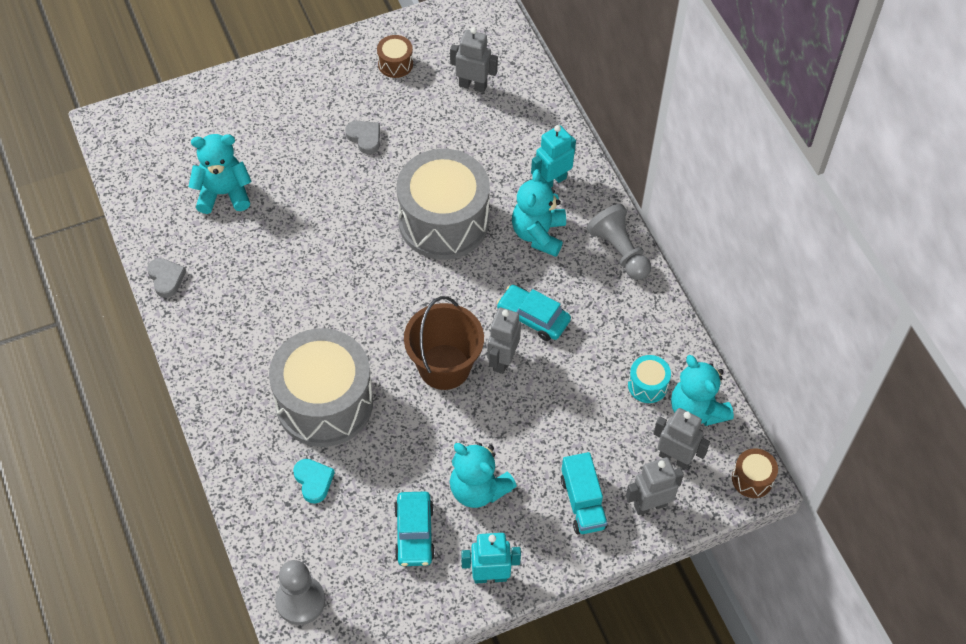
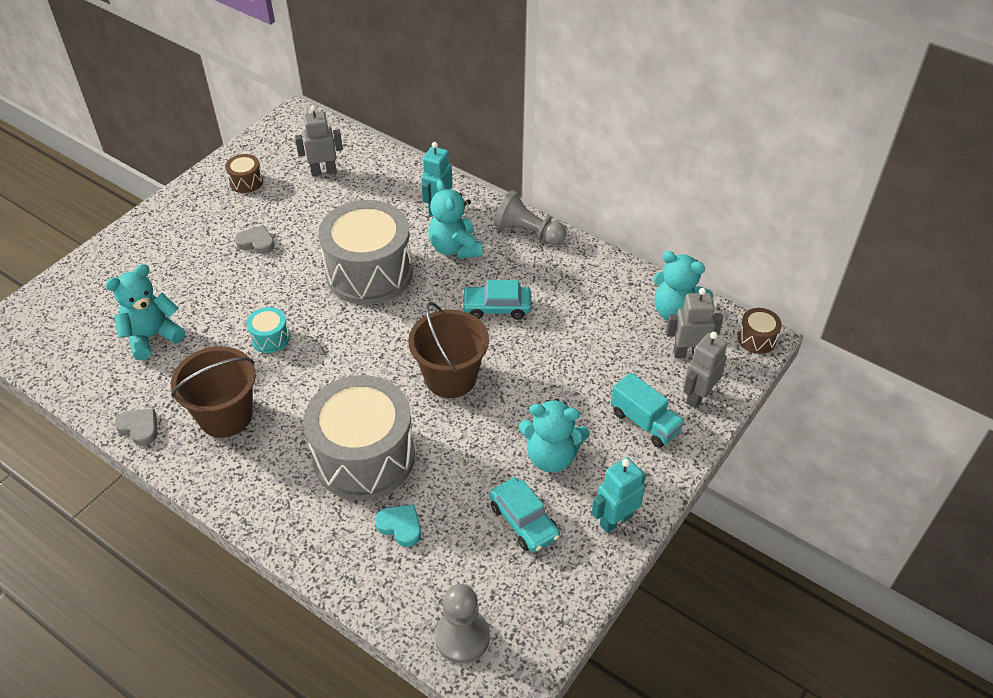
camera: 30 degrees left, 10 degrees down
grey robot [487,307,521,374] -> none
turquoise drum [628,355,671,403] -> turquoise drum moved to [246,307,290,353]
none -> brown bucket [171,346,256,438]

